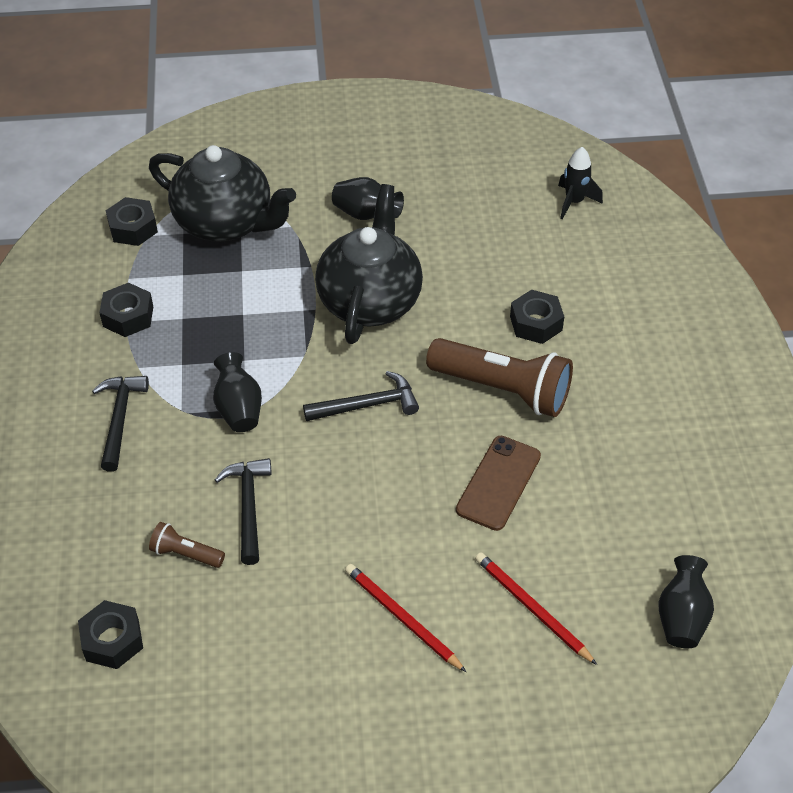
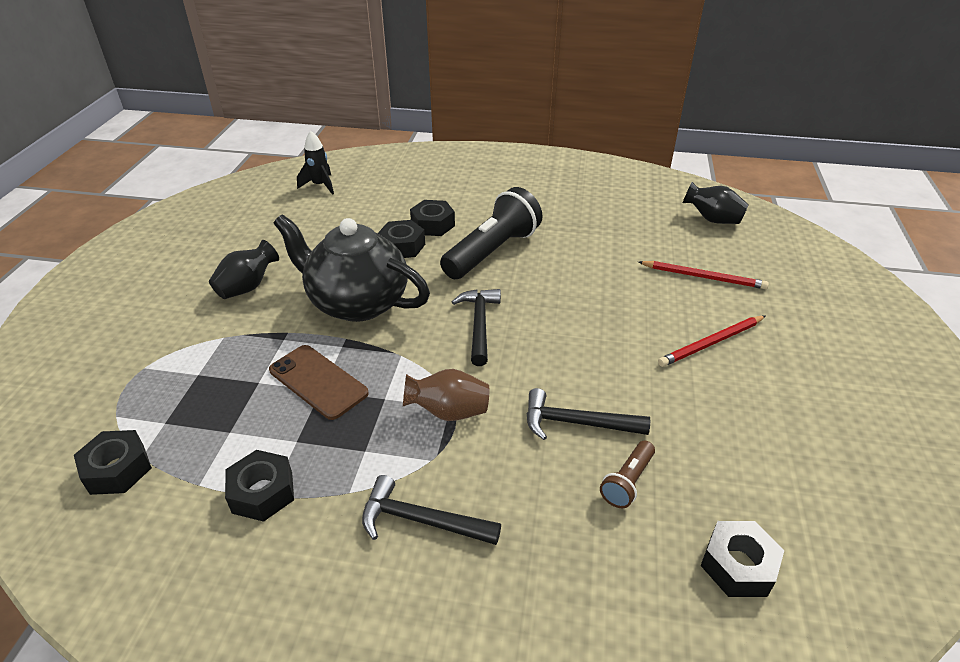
camera: 75 degrees left, 10 degrees down
black teapot [149,145,296,242] -> none
black vase [213,352,262,432] -> brown vase [403,369,489,421]
brown flashlight [426,338,573,417] -> black flashlight [440,187,543,279]
brown phone [456,436,541,531] -> brown phone moved to [269,345,369,420]
red pencil [475,552,597,665] -> red pencil turned 135 degrees counterclockwise [638,261,769,289]
none -> black nut [377,220,425,258]

